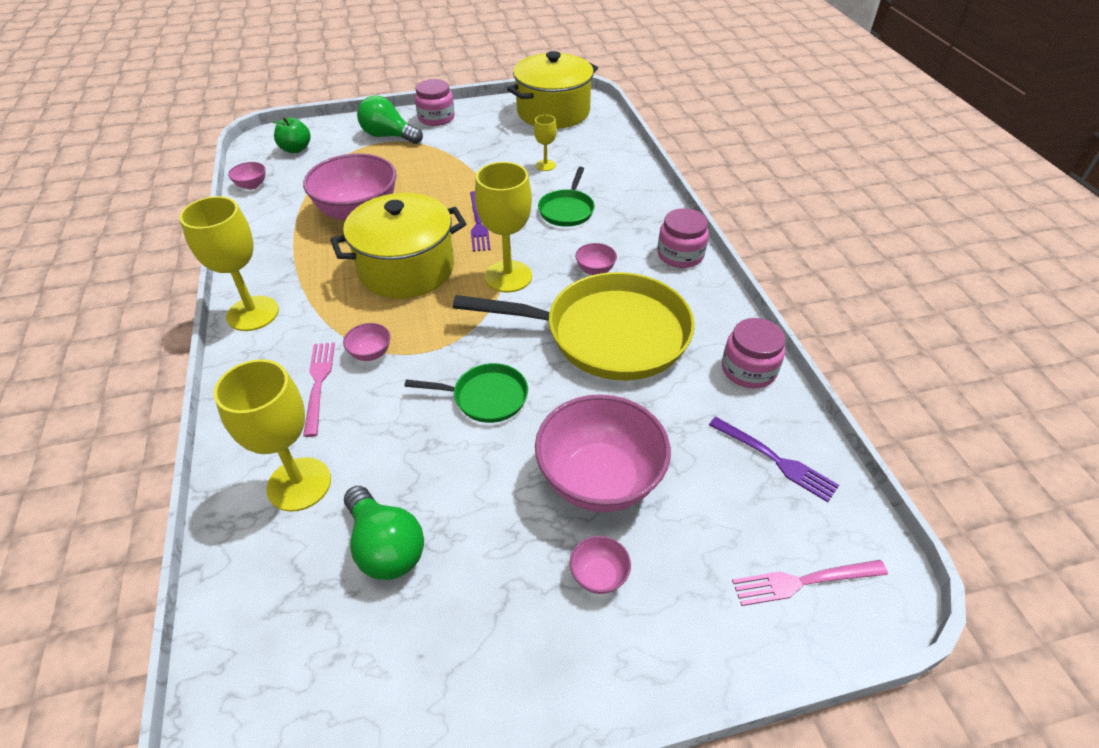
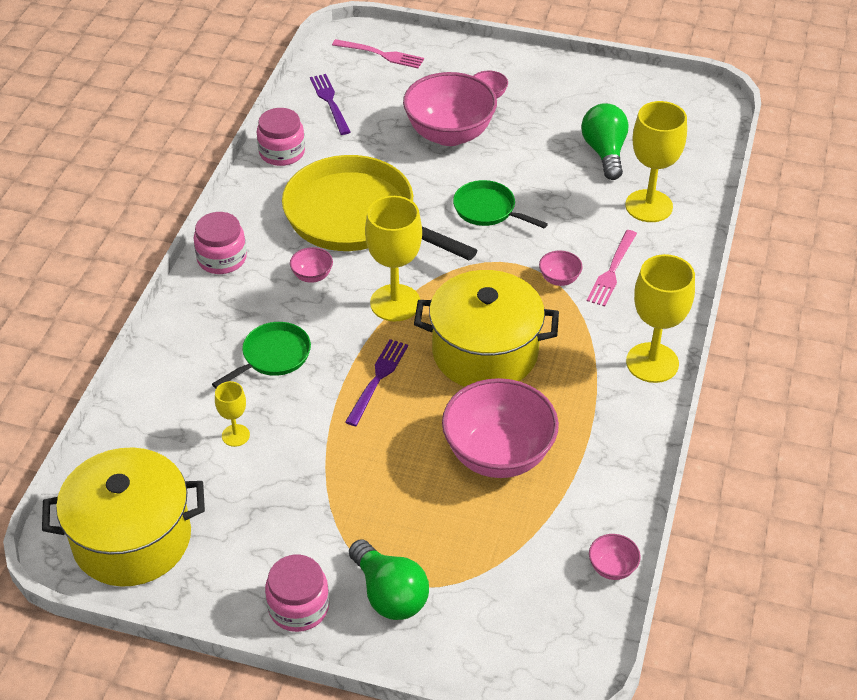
camera: 150 degrees left, 0 degrees up
green apple [272,117,311,153] -> none

